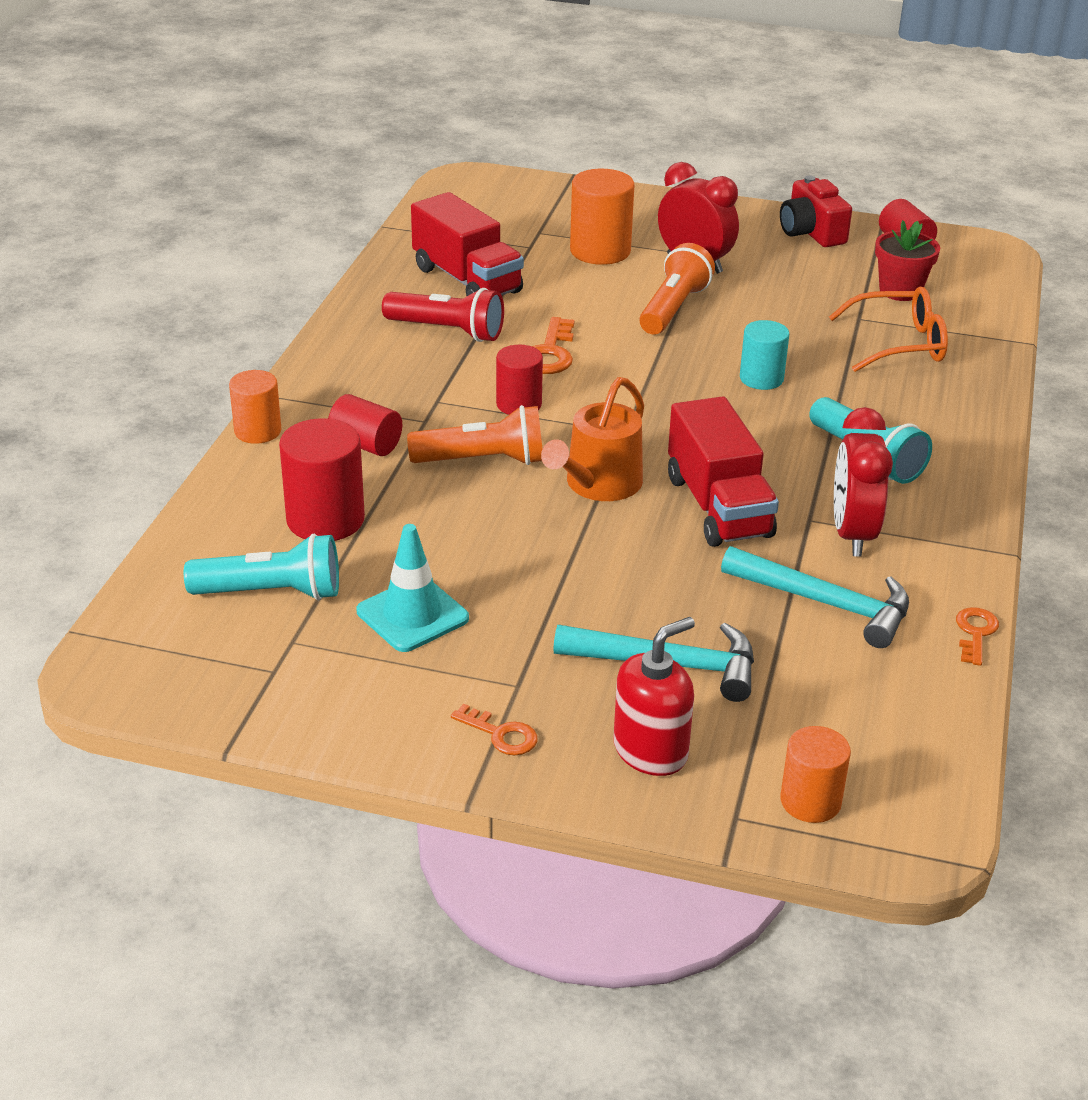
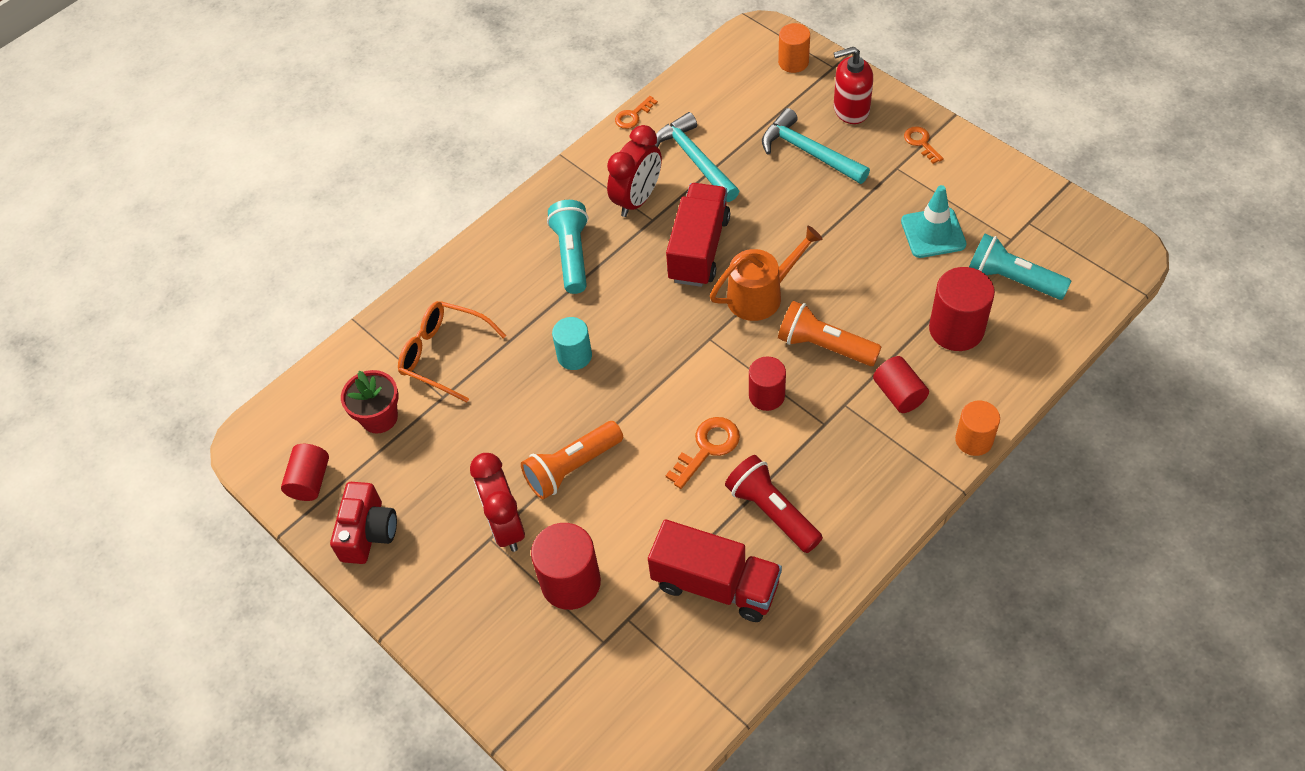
camera: 145 degrees left, 20 degrees up
red truck [411,192,524,296] -> red truck turned 120 degrees clockwise [648,519,782,622]
orange cylinder [570,169,634,265] -> red cylinder [531,523,601,610]

